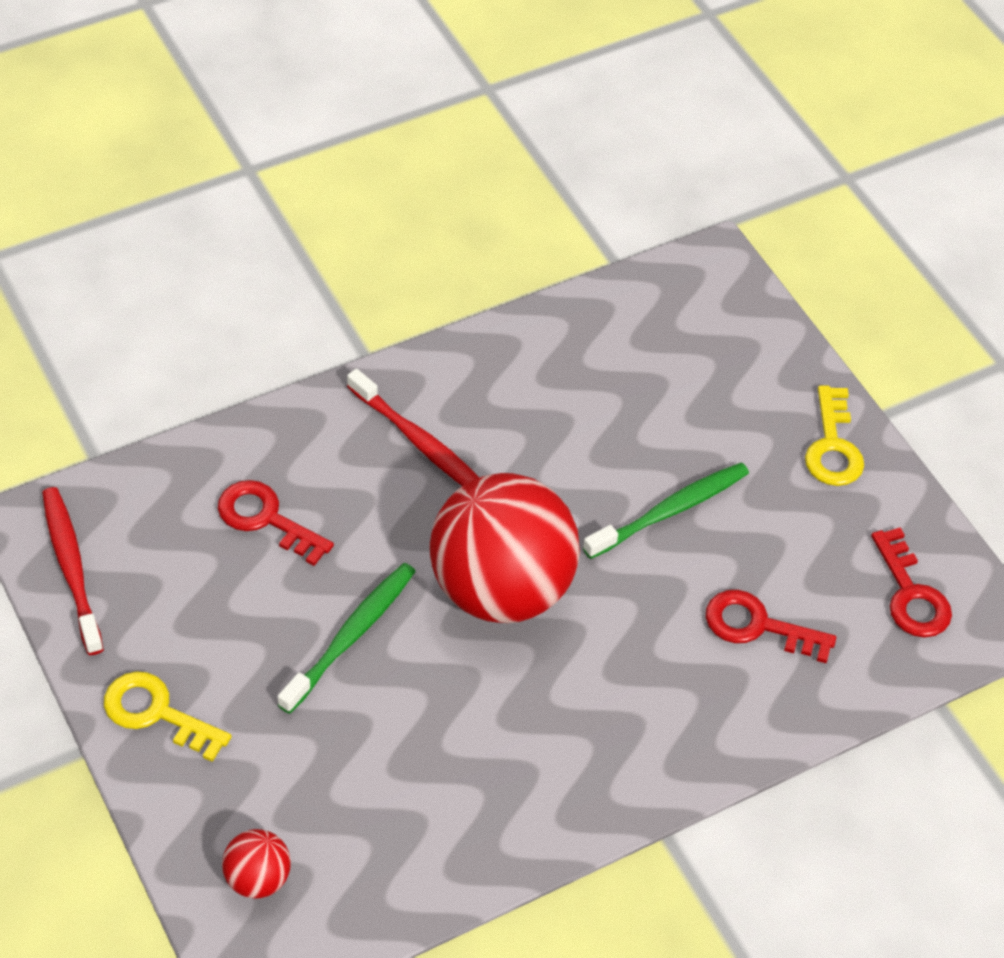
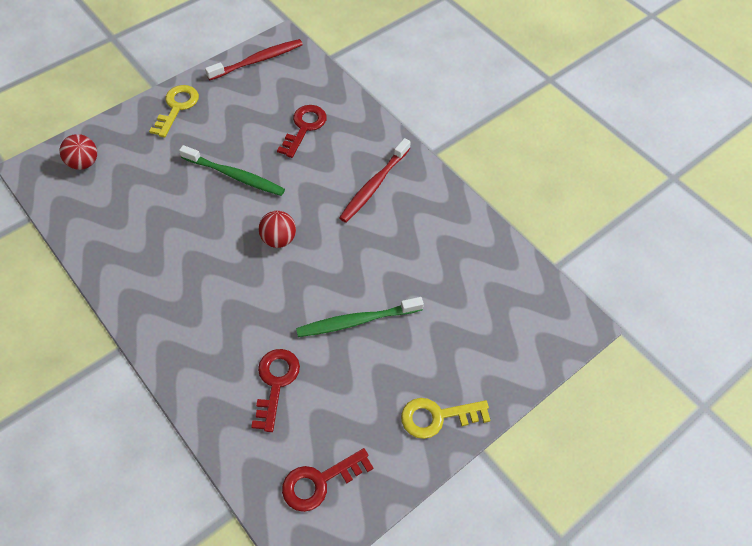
camera: 80 degrees right, 5 degrees up
red ball [430,473,580,623] -> red ball [259,211,296,248], size x0.42
green toothbrush [583,463,749,559] -> green toothbrush turned 120 degrees clockwise [296,297,424,337]

